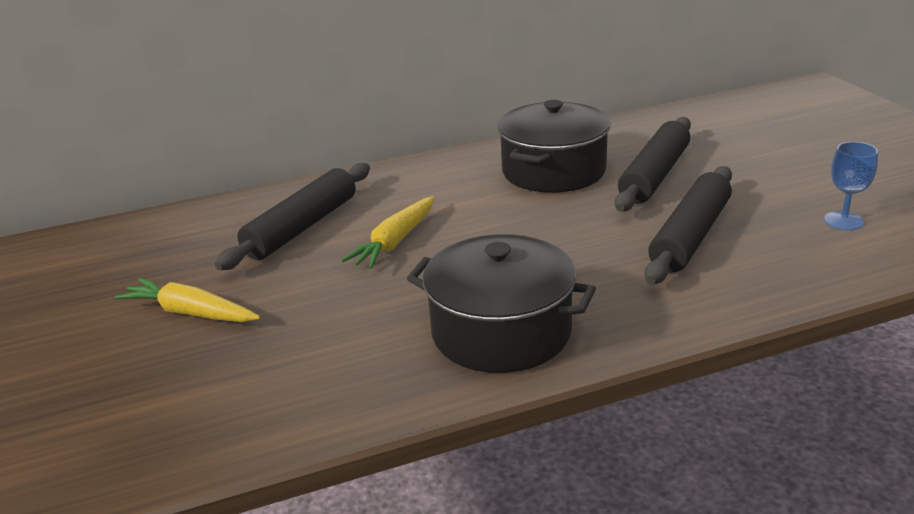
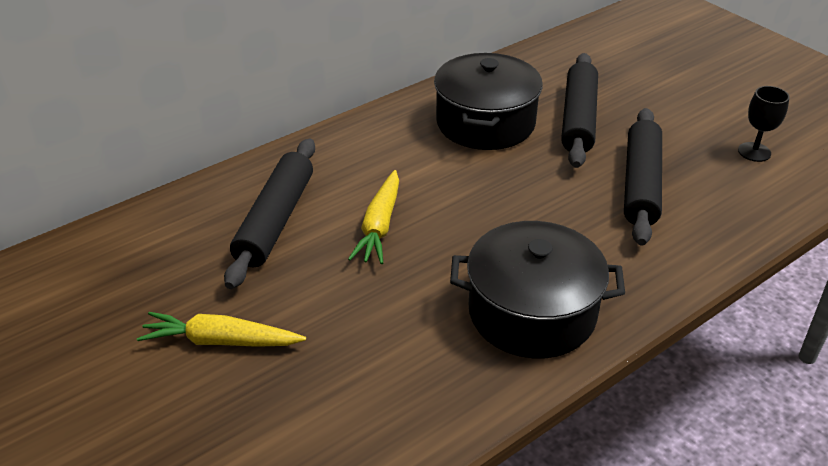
camera: 20 degrees left, 10 degrees up
blue goblet [824,142,878,230] -> black goblet [738,86,790,162]

